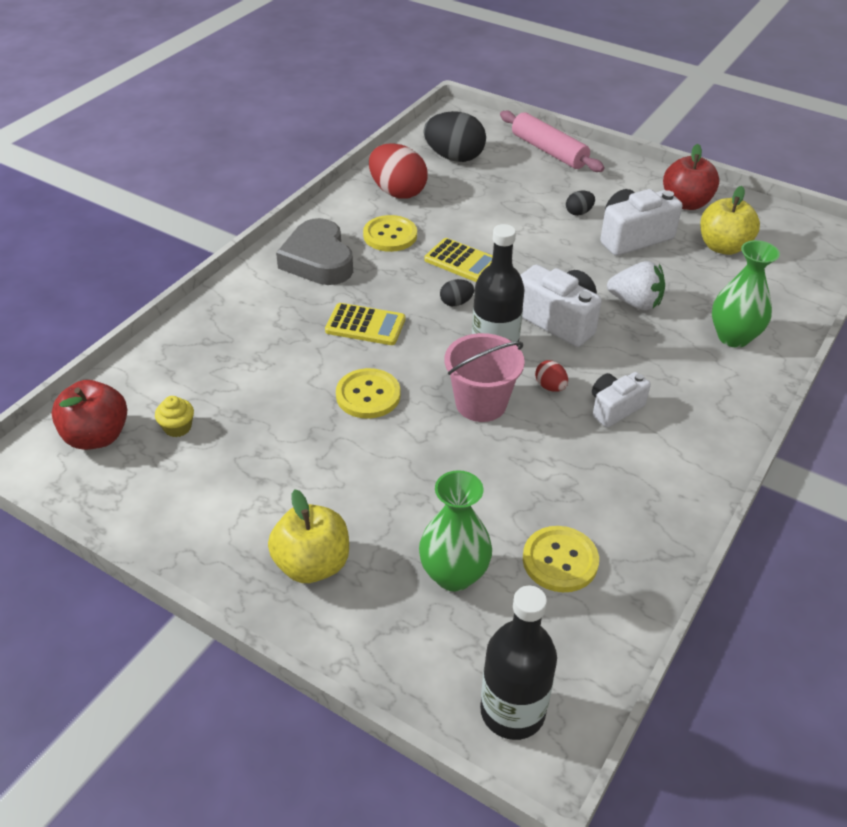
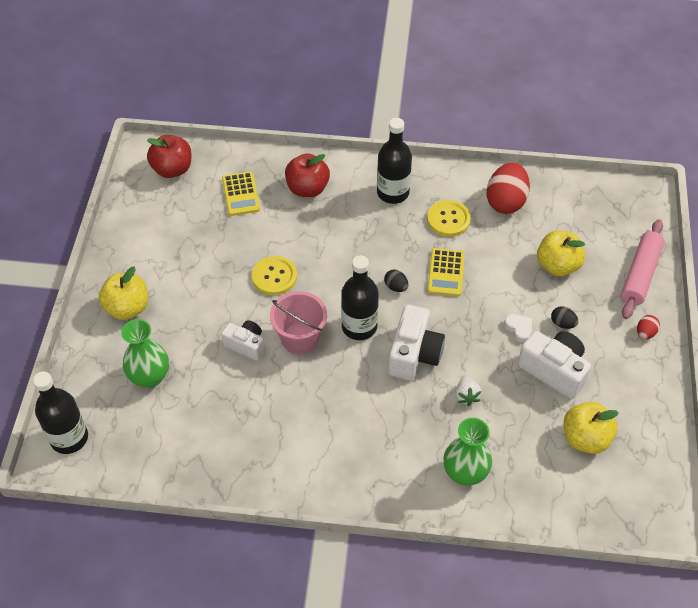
camera: 65 degrees right, 10 degrees up
yellow cupcake [155,396,194,437] -> none
grey heart [276,218,353,285] -> black bottle [377,118,412,204]
yellow calculator [325,303,405,345] -> yellow calculator moved to [222,171,260,216]
black egg [423,111,486,162] -> none
yellow button [523,526,599,592] -> none
red egg [535,360,568,392] -> red egg moved to [637,315,660,339]
white camera [592,372,651,428] -> white camera moved to [221,320,265,361]
white strawberry [607,261,665,310] -> white strawberry [455,377,482,406], size x0.65
red apple [663,144,719,210] -> red apple moved to [285,153,330,197]
none -> white heart [504,314,532,343]
none -> yellow apple [537,230,585,276]

